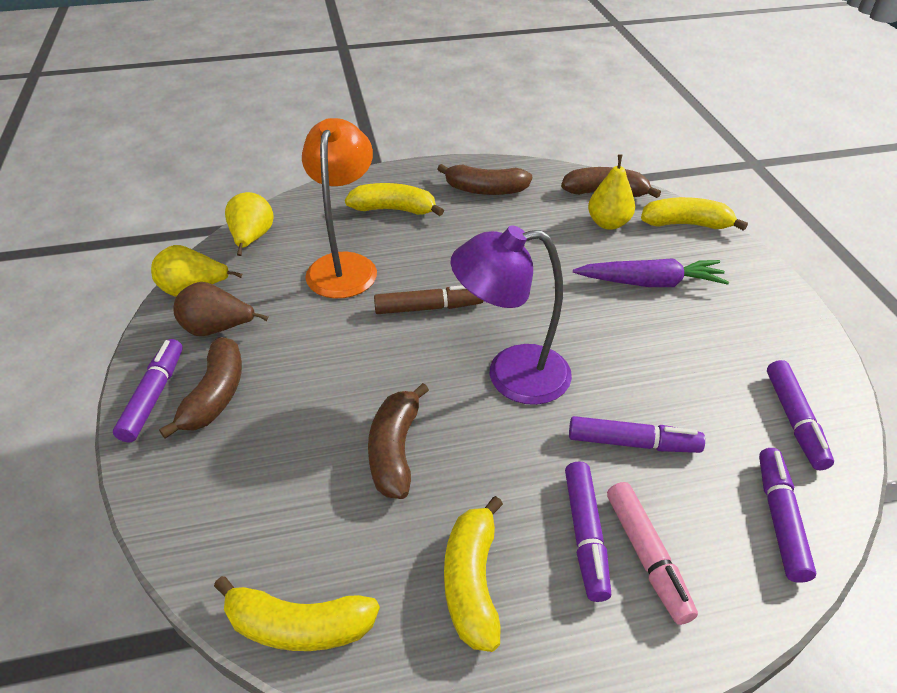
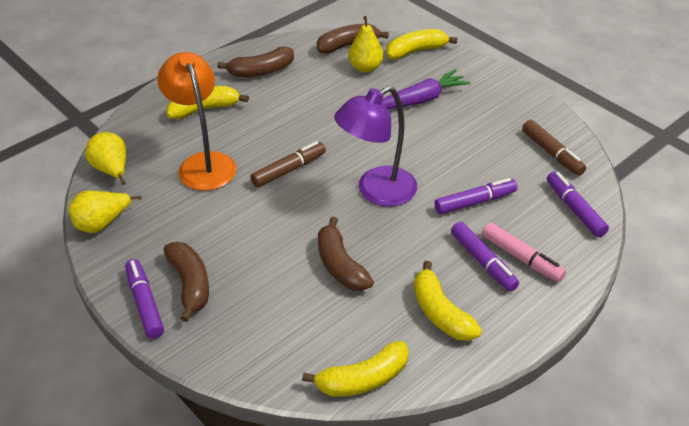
camera: 30 degrees left, 0 degrees up
brown pear [174,282,268,336] -> none
purple marker [767,360,834,470] -> brown marker [522,120,586,176]

